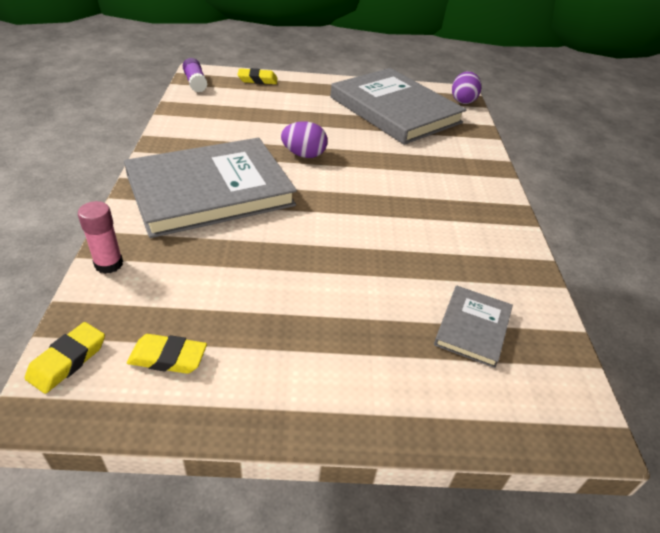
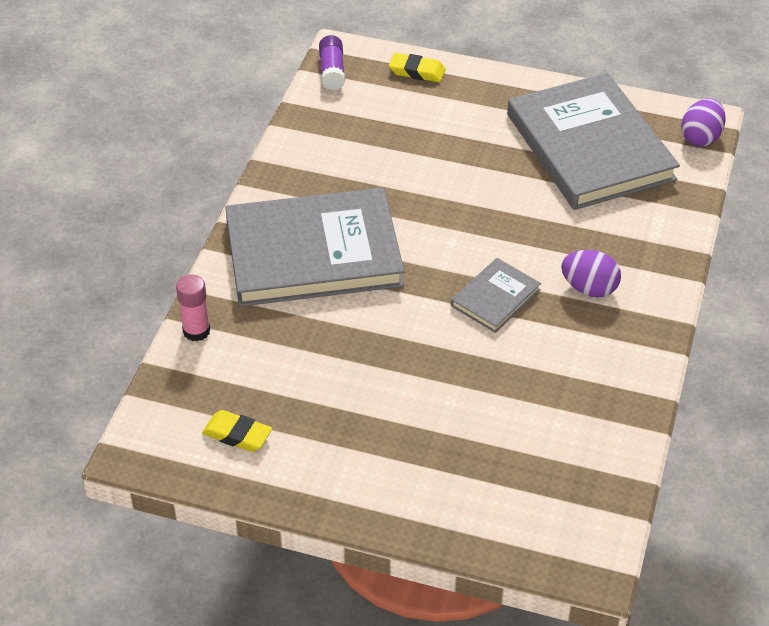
camera: 20 degrees right, 5 degrees up
yellow eraser [25,322,105,394] -> none
purple egg [281,121,328,158] -> purple egg moved to [561,250,621,298]
grey book [434,286,513,368] -> grey book moved to [451,258,541,333]

